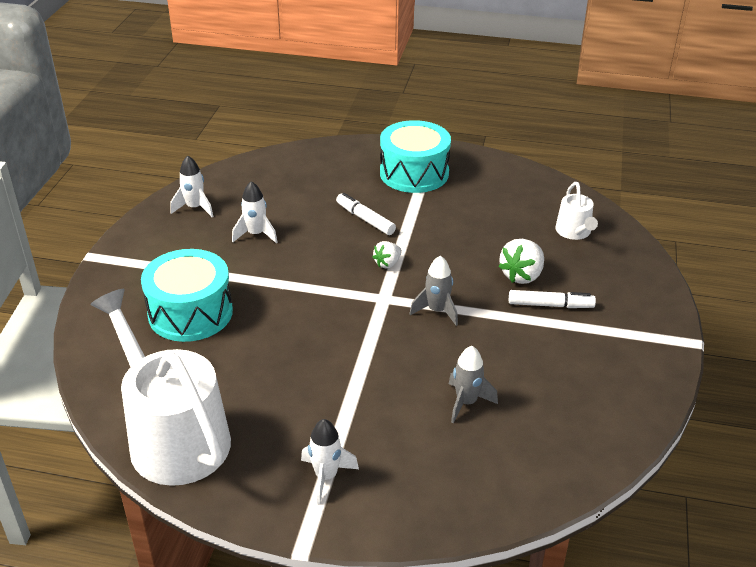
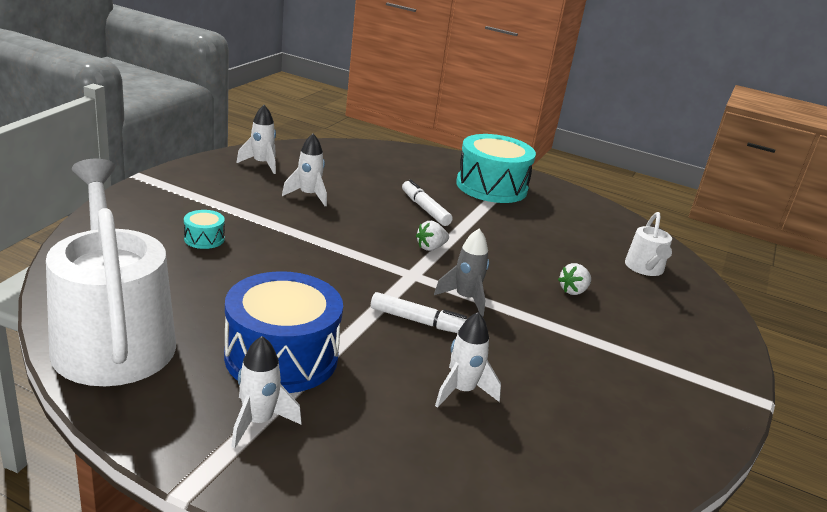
camera: 10 degrees right, 10 degrees down
turquoise drum [141,249,233,342] -> turquoise drum [184,210,225,249], size x0.43
grey rocket [449,346,498,423] -> white rocket [435,312,501,408]
white strawberry [498,239,544,284] -> white strawberry [558,263,591,295], size x0.62
white marker [509,290,596,308] -> white marker moved to [371,292,467,333]
none -> blue drum [224,271,343,393]

